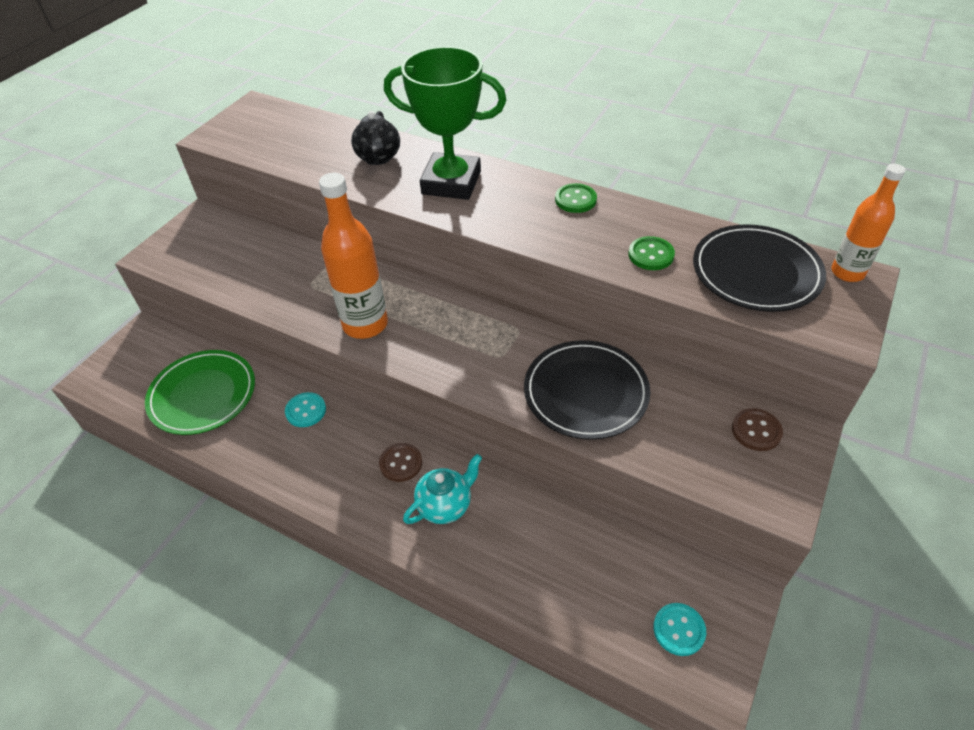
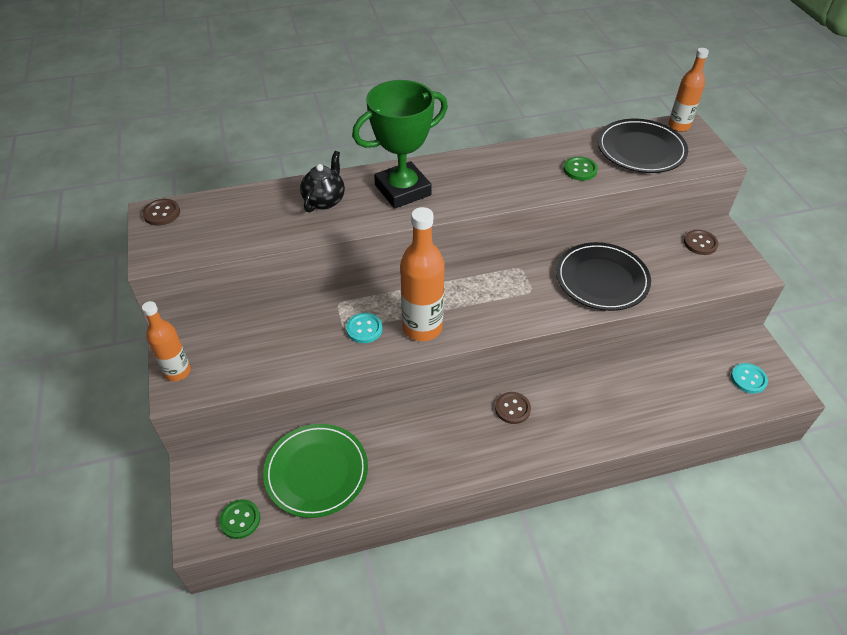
camera: 45 degrees left, 0 degrees up
turquoise button [285,392,326,427] -> turquoise button moved to [346,313,383,343]
black teapot [351,111,400,165] -> black teapot turned 120 degrees counterclockwise [300,151,345,213]
turquoise teapot [403,454,482,524] -> none
green button [555,183,597,213] -> green button moved to [219,499,260,539]
none -> orange bottle [142,301,191,381]
none -> brown button [143,199,180,226]

